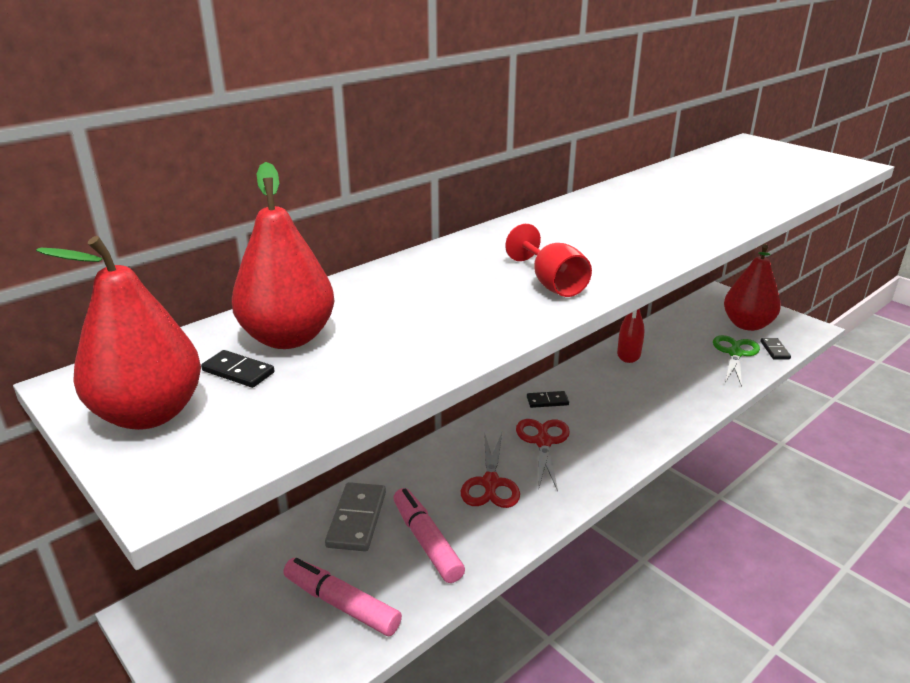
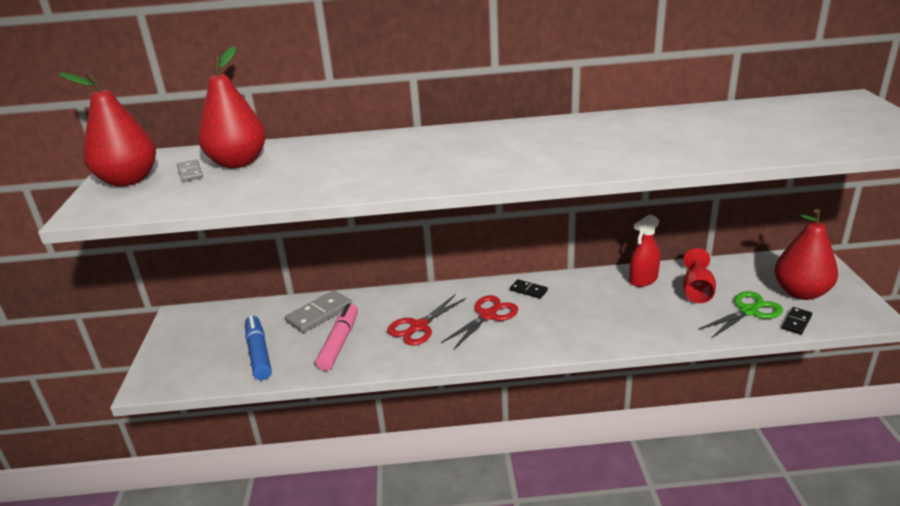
camera: 40 degrees right, 0 degrees up
black domino [201,350,275,388] -> grey domino [177,159,203,182]
pink marker [283,558,402,636] -> blue marker [245,315,272,380]
red goblet [505,224,592,297] -> red goblet moved to [683,248,716,303]

